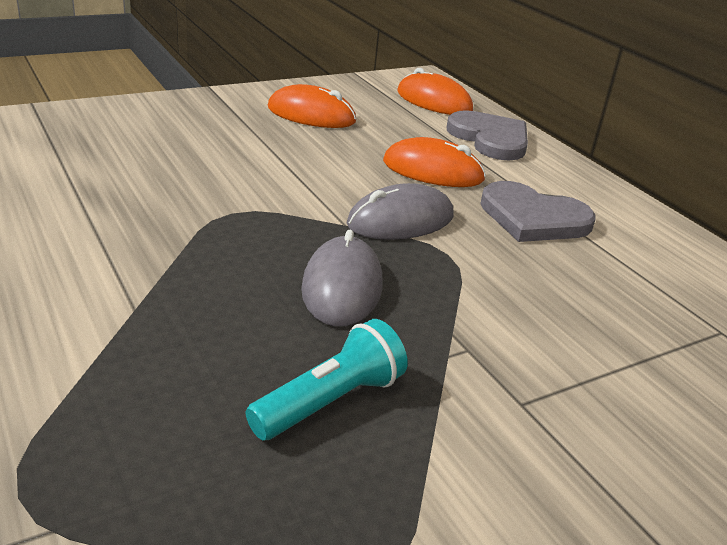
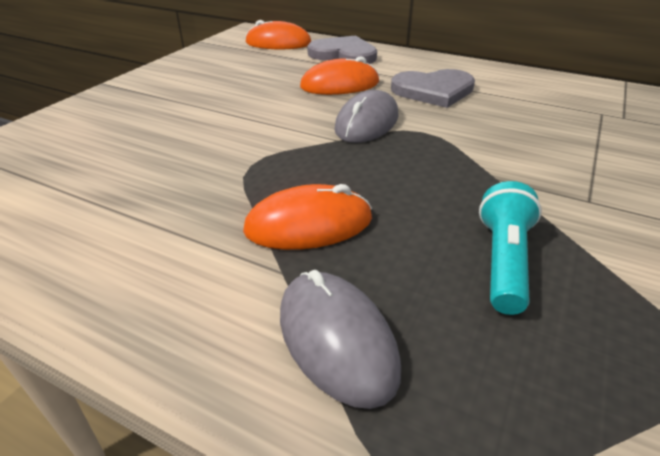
camera: 30 degrees left, 5 degrees up
orange mouse [268,84,356,128] -> orange mouse moved to [243,184,372,250]
grey mouse [301,230,383,326] -> grey mouse moved to [280,270,401,409]

